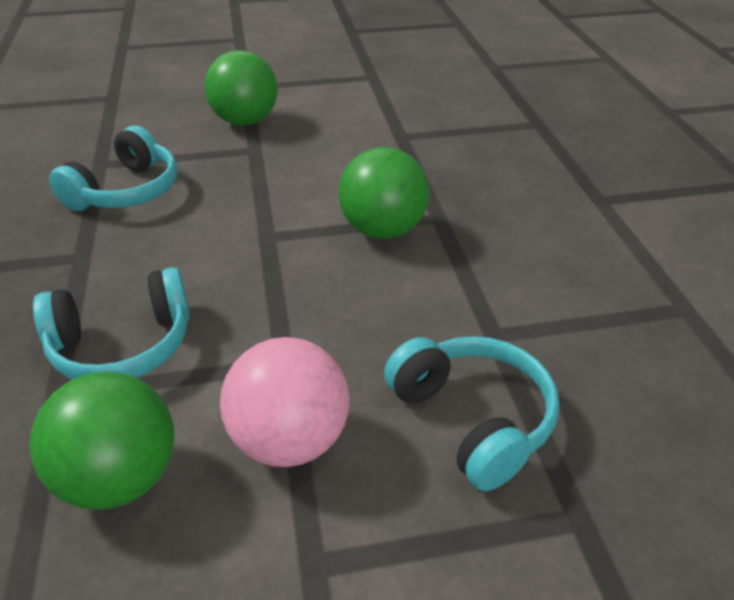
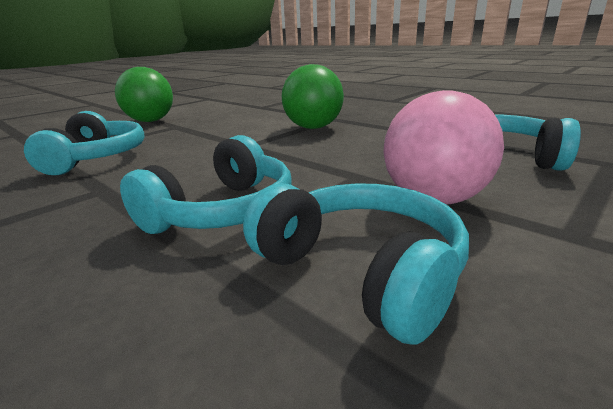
camera: 35 degrees left, 15 degrees down
green ball [30,372,174,510] -> turquoise headphones [243,183,469,345]

